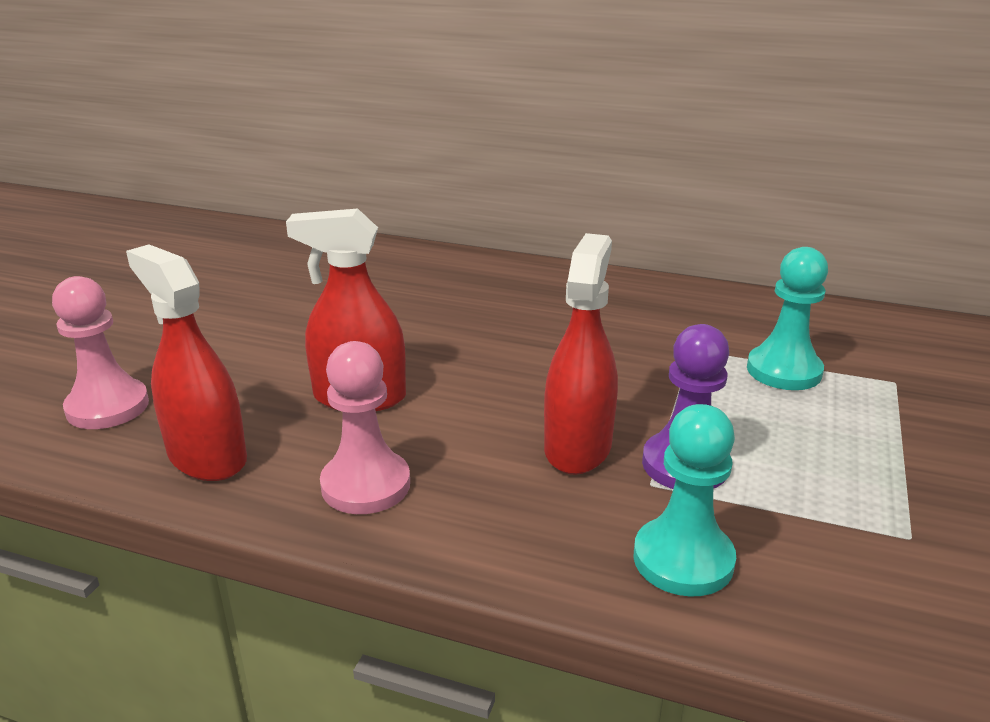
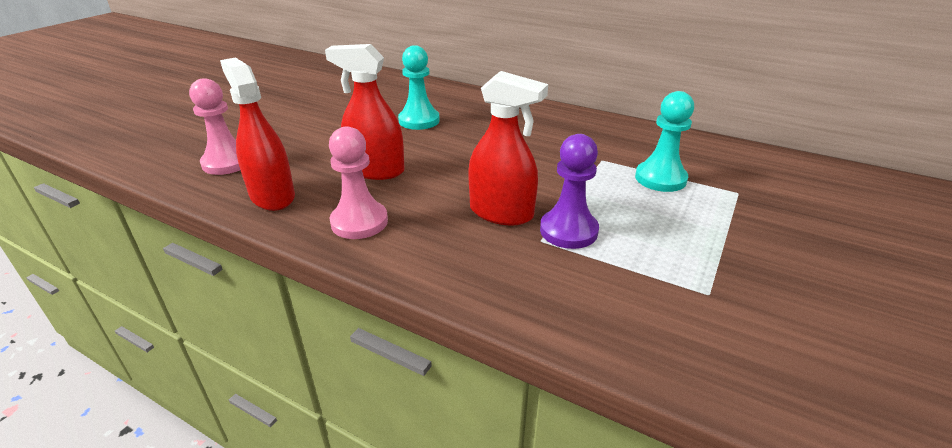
camera: 10 degrees right, 5 degrees up
red spray bottle [544,233,618,474] -> red spray bottle turned 90 degrees clockwise [468,71,548,226]
turquoise pawn [633,404,736,597] -> turquoise pawn moved to [398,45,440,130]

